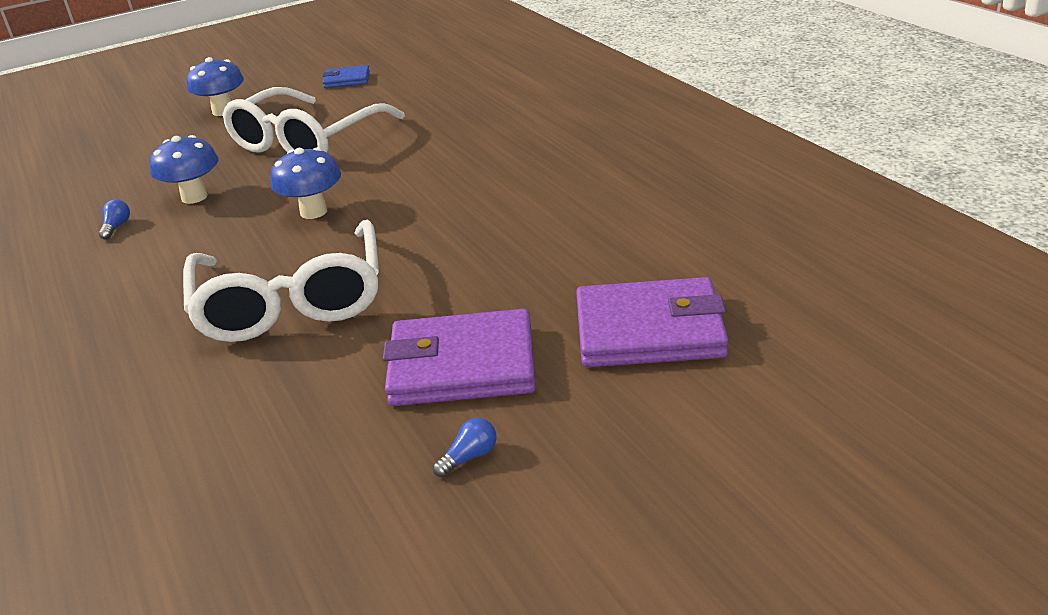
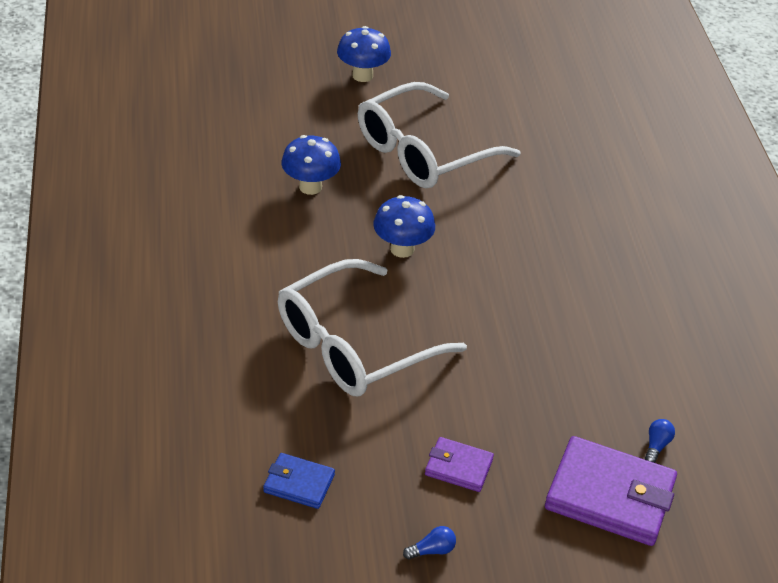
camera: 15 degrees right, 10 degrees up
blue light bulb [99,199,130,240] -> blue light bulb moved to [645,419,675,463]
white glasses [183,220,379,342] -> white glasses turned 45 degrees clockwise [278,259,467,396]
blue wallet [322,65,370,88] -> blue wallet moved to [263,453,335,509]
purple wallet [383,309,536,406] -> purple wallet [425,437,494,492], size x0.53

